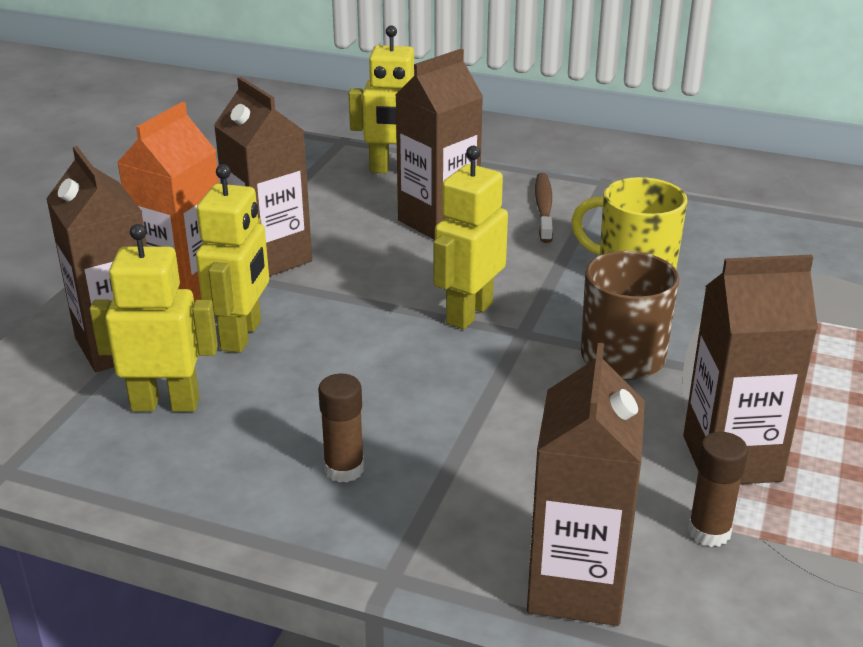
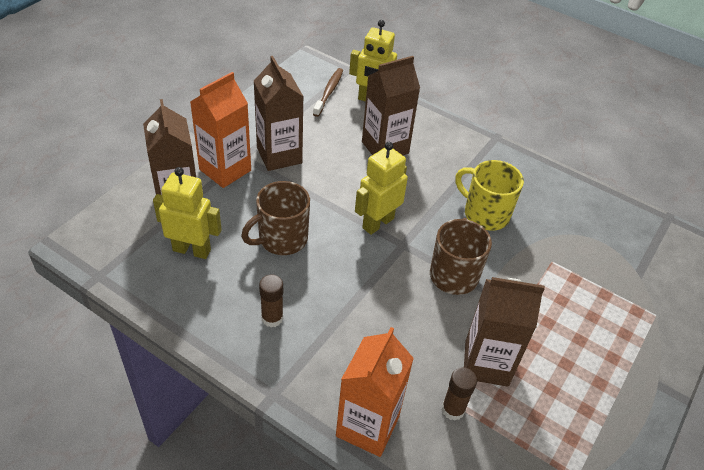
camera: 10 degrees right, 15 degrees up
yellow robot [196,164,269,353] -> none
brown carton [527,343,645,626] -> orange carton [336,327,414,457]
brown toothbrush [535,173,553,243] -> brown toothbrush moved to [313,68,343,117]
none -> brown mug [241,181,310,255]

